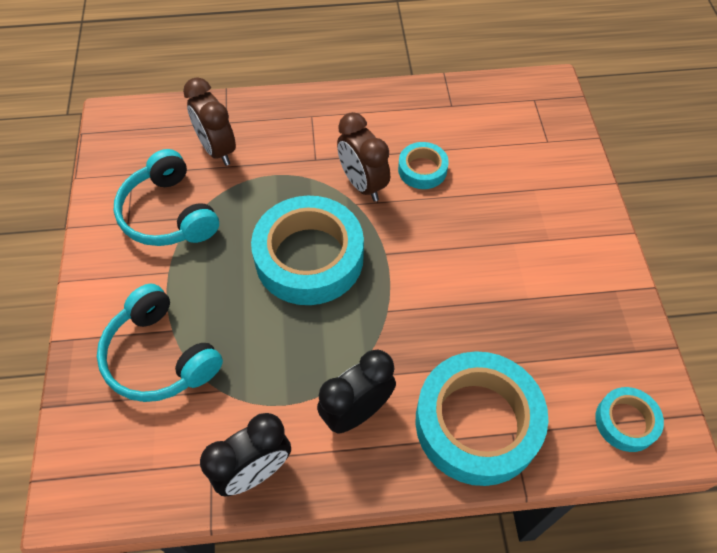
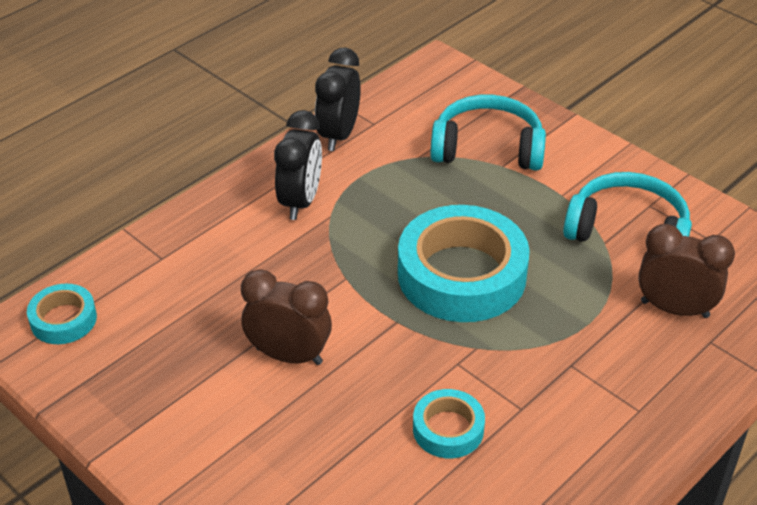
camera: 140 degrees right, 15 degrees down
brown clock [337,112,390,202] -> brown clock moved to [241,269,332,365]
turquoise tape [415,351,548,486] -> none

